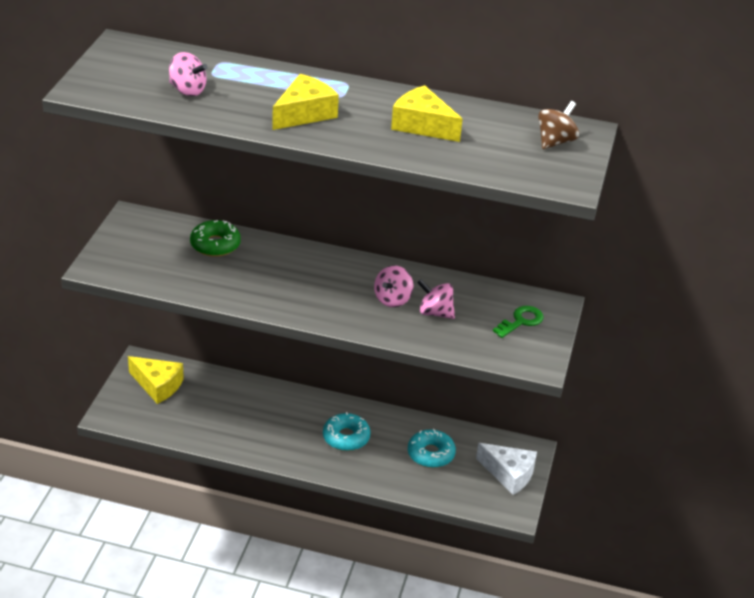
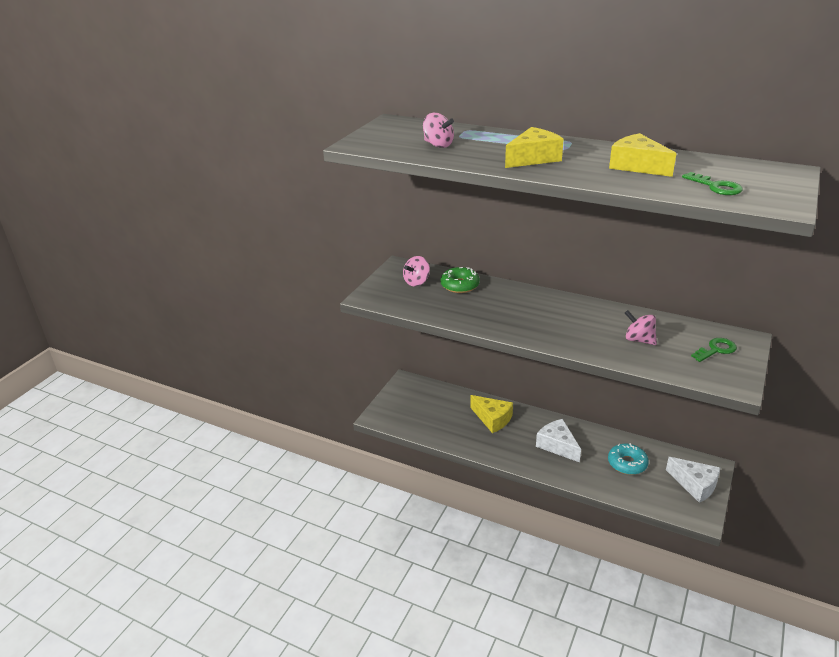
camera: 15 degrees right, 5 degrees down
yellow cheese [128,356,184,404] -> yellow cheese moved to [470,395,513,433]
turquoise donut [323,412,371,451] -> white cheese [536,419,581,463]
pink spinning top [374,266,413,307] -> pink spinning top moved to [403,256,430,286]
brown spinning top [538,101,579,149] -> none
none -> green key [682,172,743,195]

